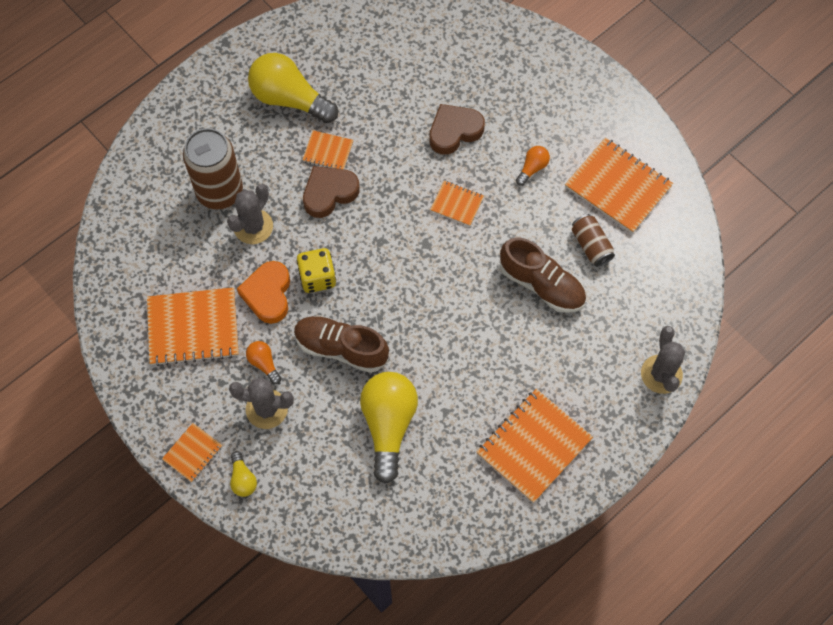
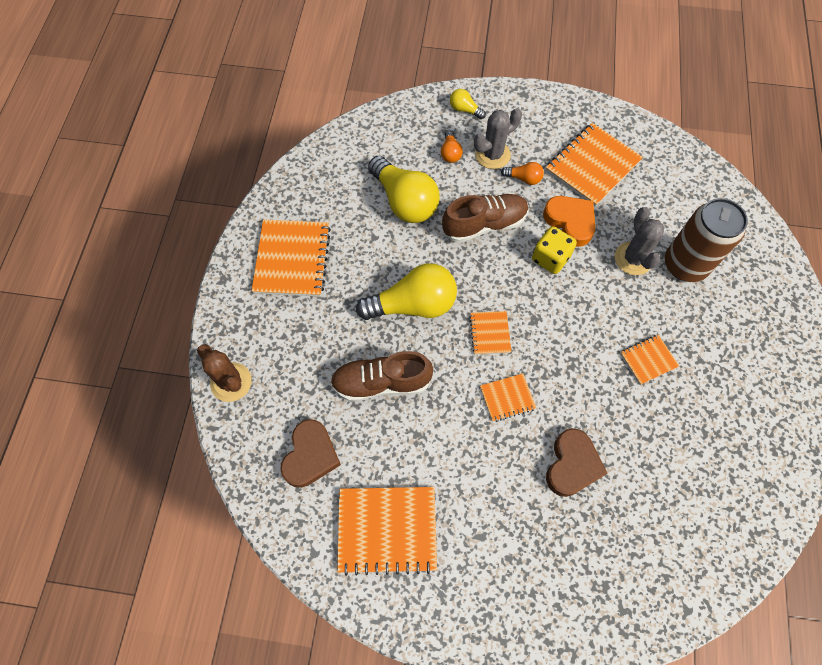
camera: 140 degrees right, 0 degrees up
orange notebook [162,423,222,482] -> orange notebook moved to [469,311,511,355]
yellow light bulb [248,53,338,123] -> yellow light bulb moved to [356,263,457,320]
brown heart [303,166,360,218] -> brown heart moved to [280,419,341,488]
orange light bulb [516,146,550,186] -> orange light bulb moved to [441,130,463,163]
brown can [572,214,615,267] -> none
grey cactus [641,326,685,394] -> brown cactus [197,344,252,402]

